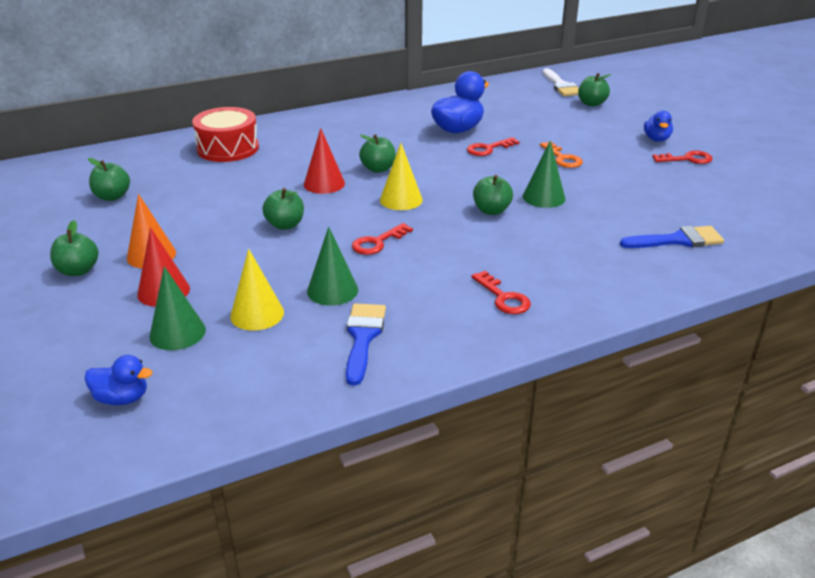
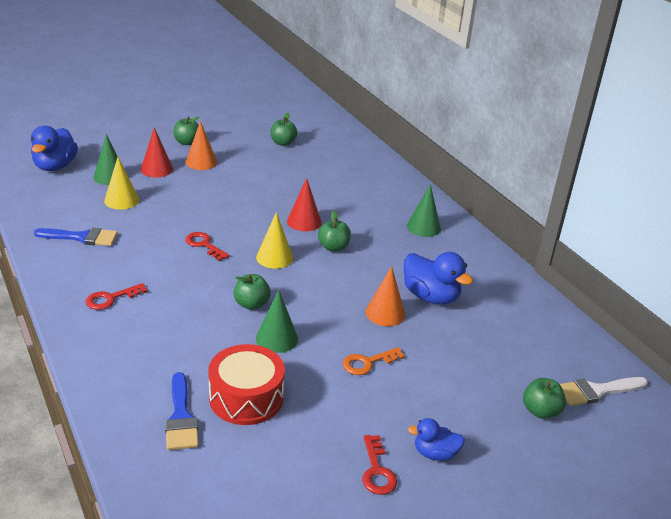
camera: 85 degrees right, 0 degrees up
blue duck [84,355,152,405] -> blue duck [31,126,78,171], size x1.72
red drum [192,107,259,162] -> red drum moved to [208,344,285,425]
green apple [262,188,304,230] -> none
green cone [307,227,358,306] -> green cone moved to [407,184,441,237]
red key [467,137,520,156] -> orange cone [366,266,405,326]

